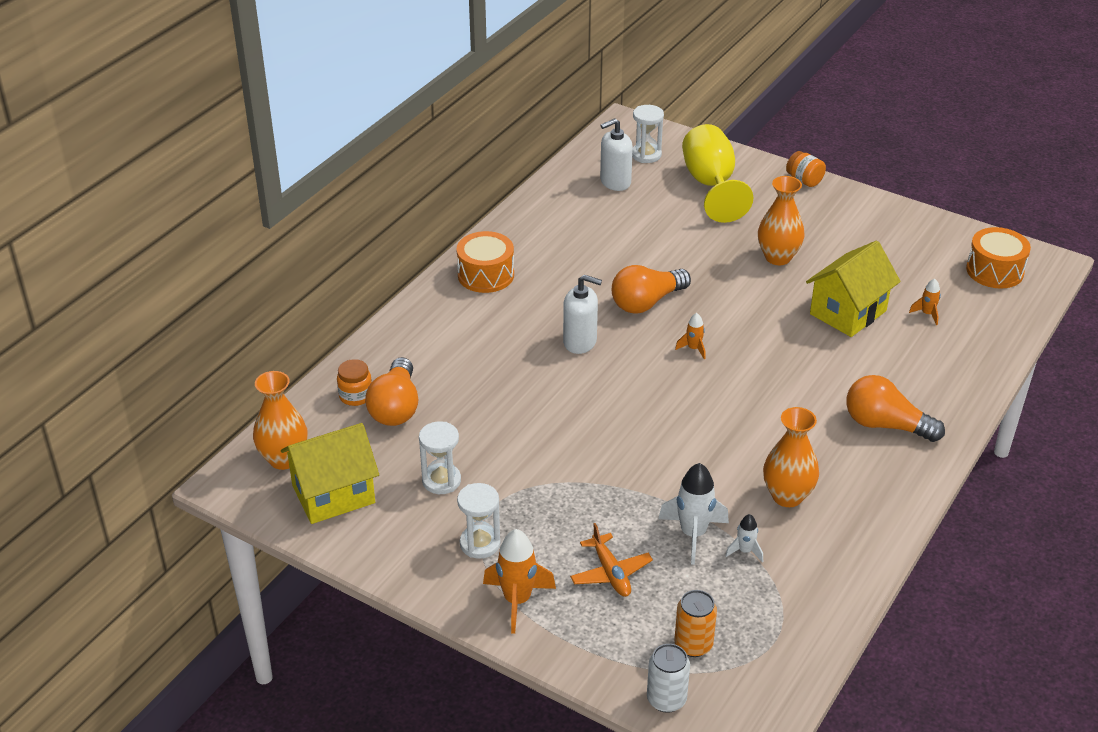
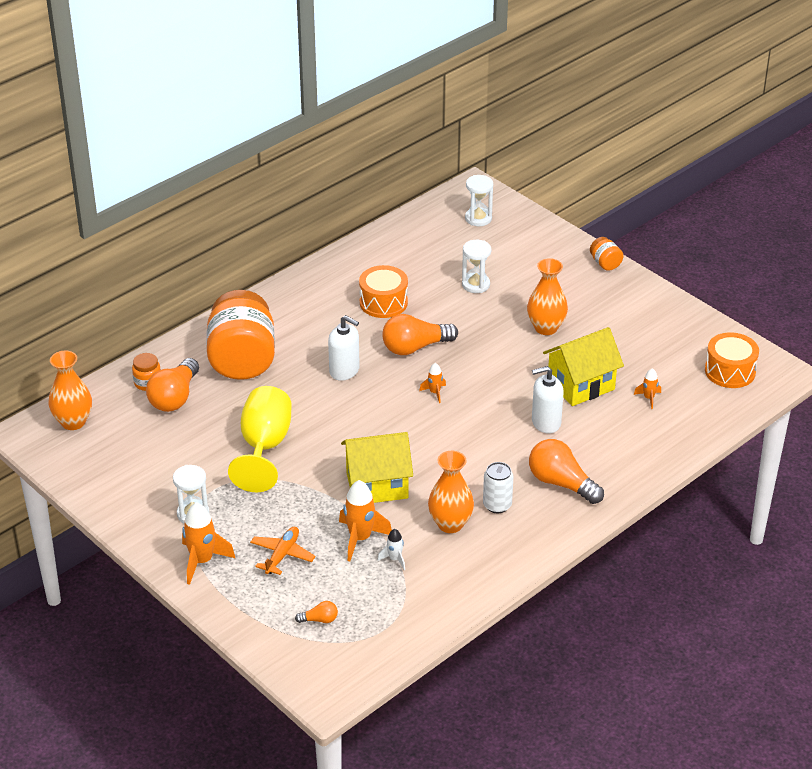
camera: 15 degrees right, 0 degrees up
yellow house [281,423,379,524] -> yellow house moved to [341,432,413,503]
white hourglass [419,421,461,494] -> white hourglass moved to [462,240,491,293]
orange drum [456,231,514,293] -> orange drum moved to [359,265,408,318]
orange plane [570,523,653,597] -> orange plane turned 150 degrees counterclockwise [250,527,315,575]
white soap dispenser [600,118,633,191] -> white soap dispenser moved to [532,366,564,434]
white can [647,644,690,713] -> white can moved to [483,462,513,513]
white rocket [658,463,729,565] -> orange rocket [339,480,392,561]
orange can [674,590,717,657] -> orange light bulb [295,601,338,623]
yellow goblet [682,124,754,223] -> yellow goblet moved to [228,386,292,492]
none -> orange jar [206,290,275,380]

